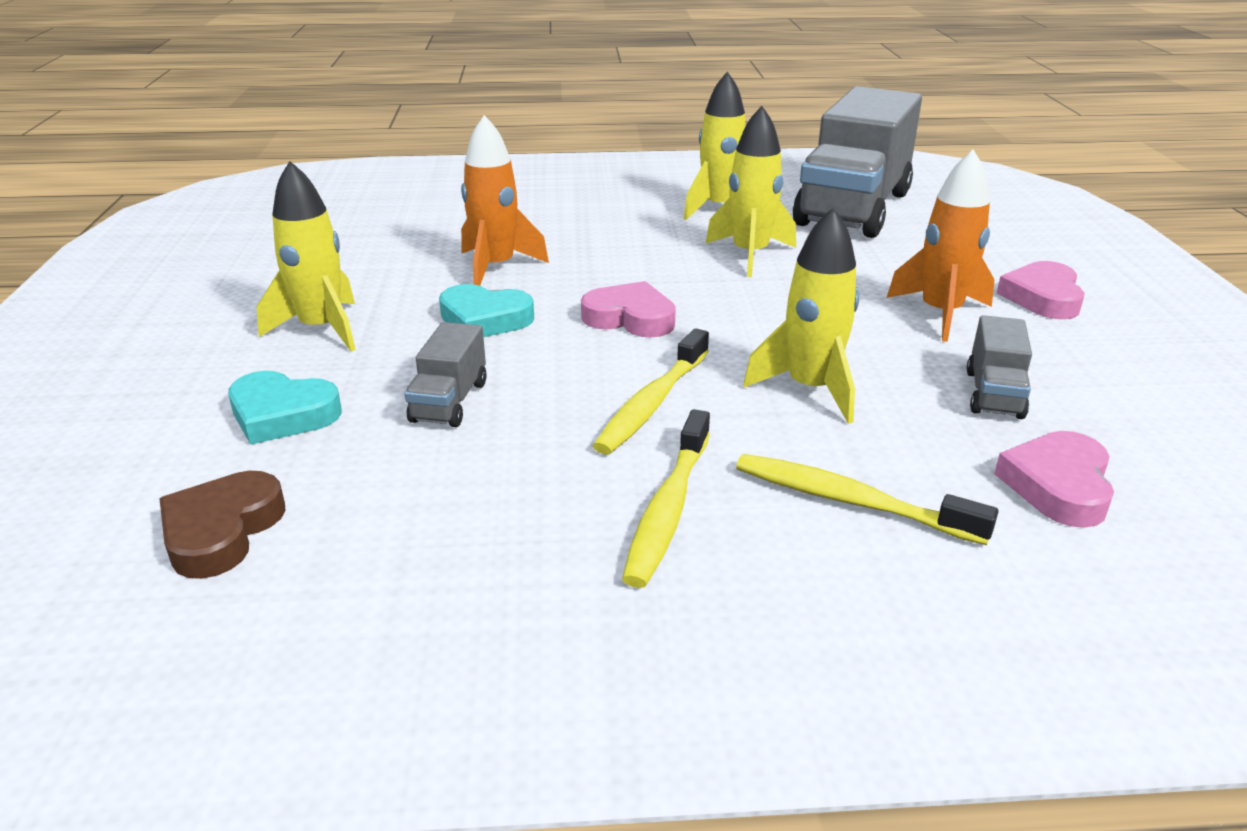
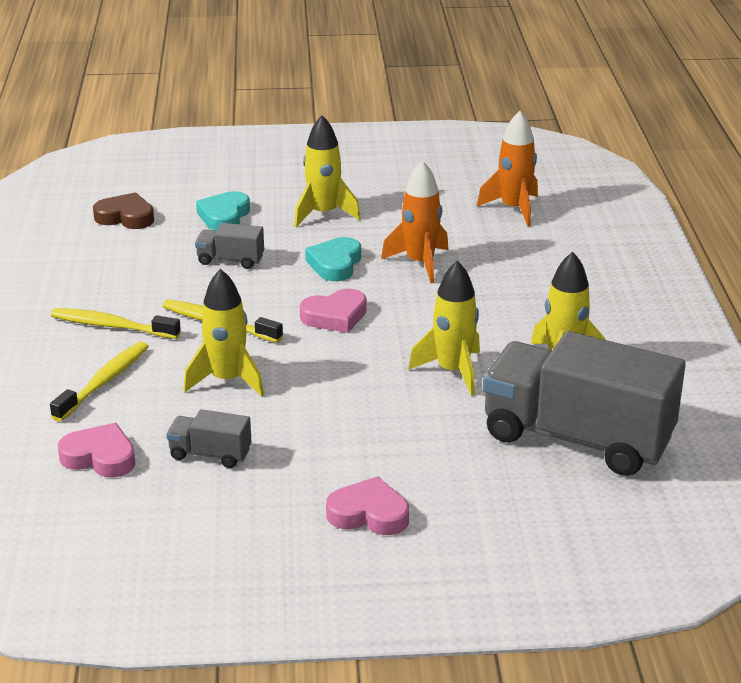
camera: 90 degrees right, 0 degrees up
pink heart [581,281,676,338] -> pink heart turned 45 degrees clockwise [300,289,367,333]
orange rocket [887,149,995,342] -> orange rocket moved to [477,111,538,227]

